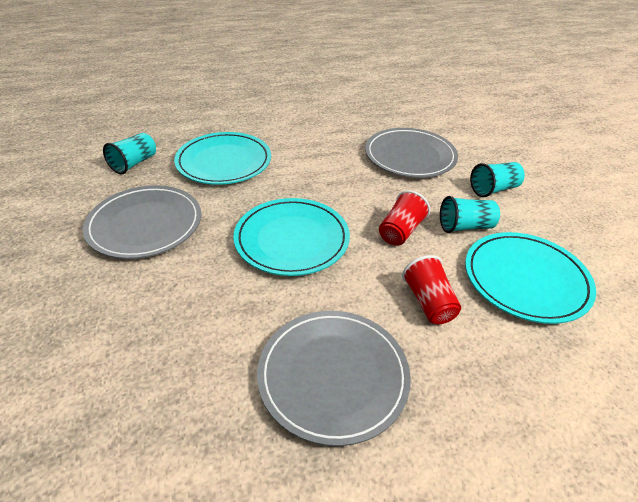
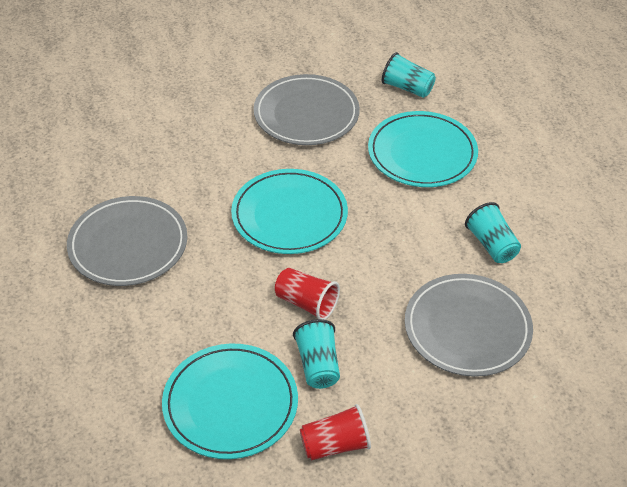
camera: 90 degrees right, 5 degrees up
red cup [402,255,461,324] -> red cup moved to [300,404,371,461]
turquoise cup [470,162,525,197] -> turquoise cup moved to [465,202,521,263]

